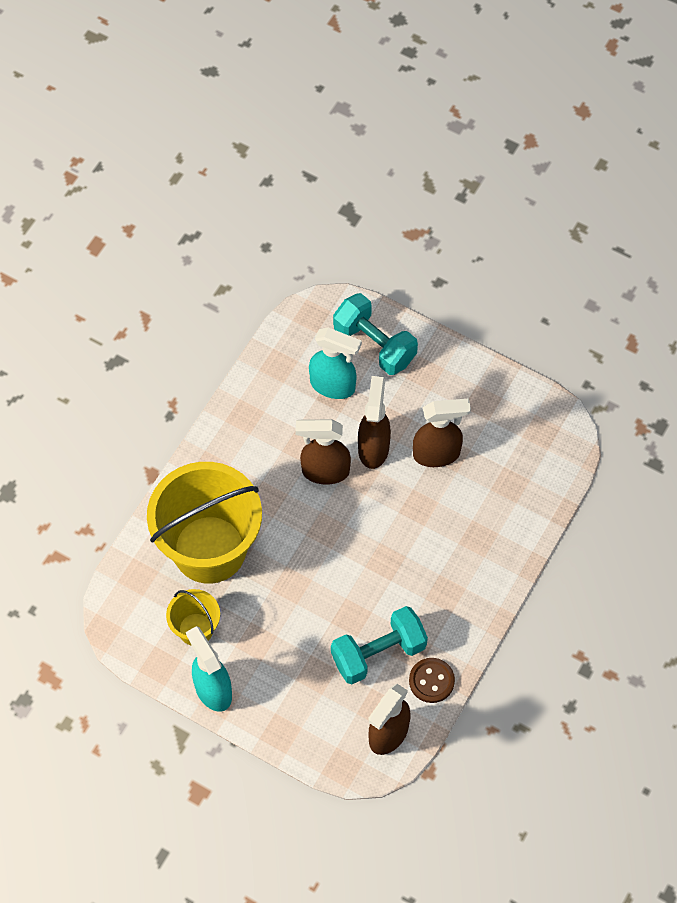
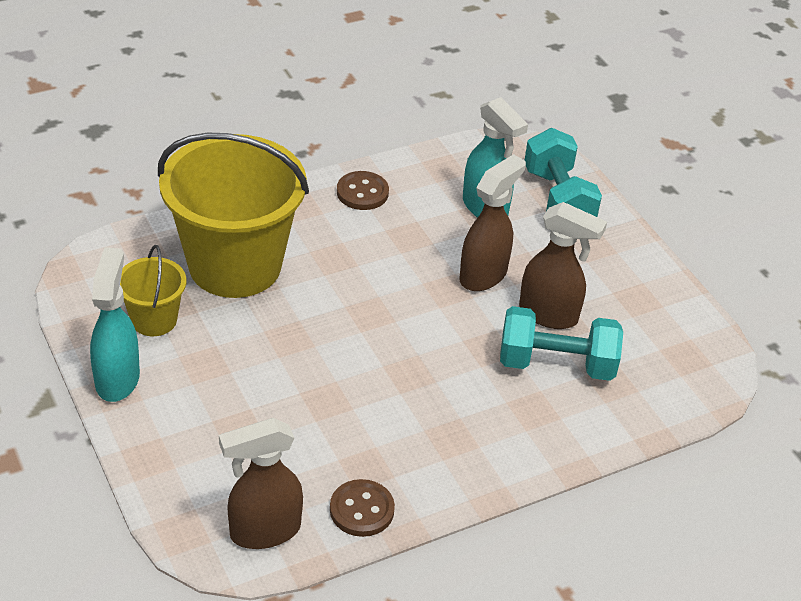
camera: 30 degrees right, 20 degrees down
brown spray bottle [295,419,351,485] -> none
turquoise dumbbell [331,606,428,684] -> turquoise dumbbell moved to [500,306,623,381]
none -> brown button [337,171,389,210]

